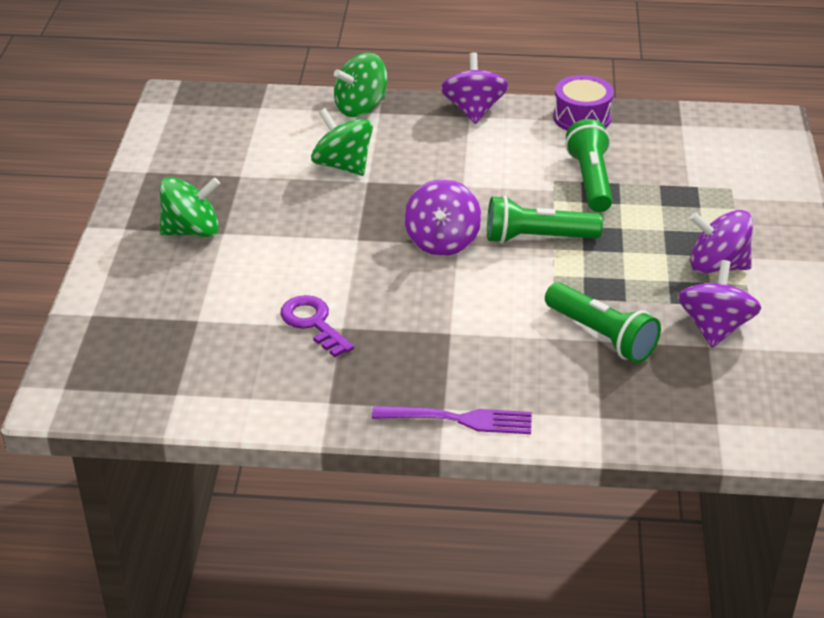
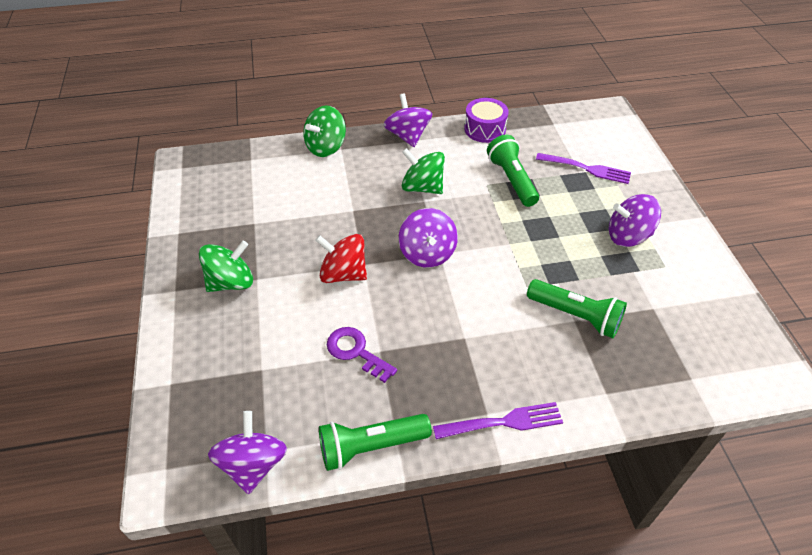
camera: 15 degrees left, 10 degrees up
green spinning top [311,108,373,176] -> green spinning top moved to [402,148,445,194]
green flashlight [487,195,603,244] -> green flashlight moved to [319,414,432,471]
purple spinning top [678,260,761,348] -> purple spinning top moved to [208,411,287,494]
none -> red spinning top [316,234,367,283]
none -> purple fork [536,153,631,184]

